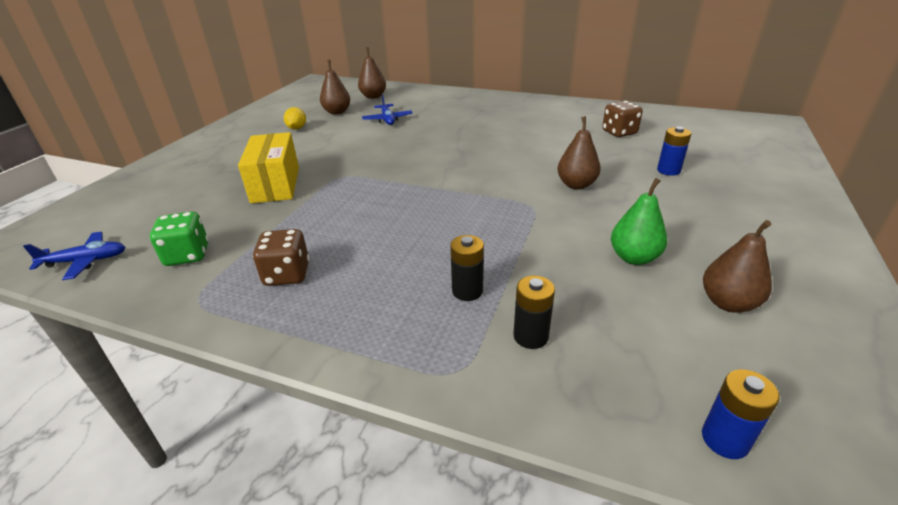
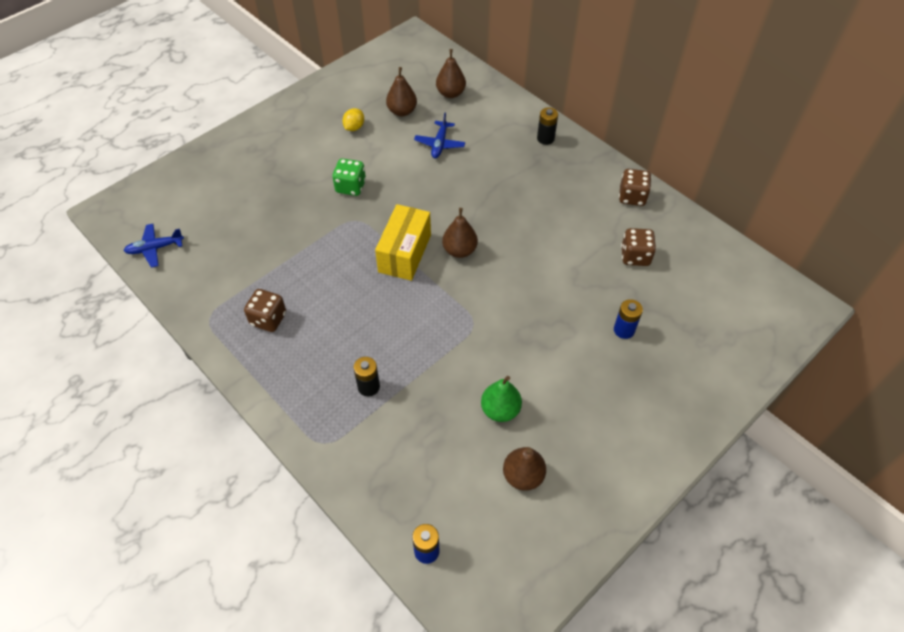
camera: 25 degrees right, 20 degrees up
blue plane [23,232,125,280] -> blue plane turned 150 degrees clockwise [124,224,184,268]
green dice [150,212,209,266] -> green dice moved to [332,158,366,196]
yellow box [238,132,299,203] -> yellow box moved to [375,204,431,281]
black battery [513,276,555,349] -> black battery moved to [537,107,558,145]
brown pear [557,116,601,189] -> brown pear moved to [442,208,478,258]
none -> brown dice [619,169,651,206]

